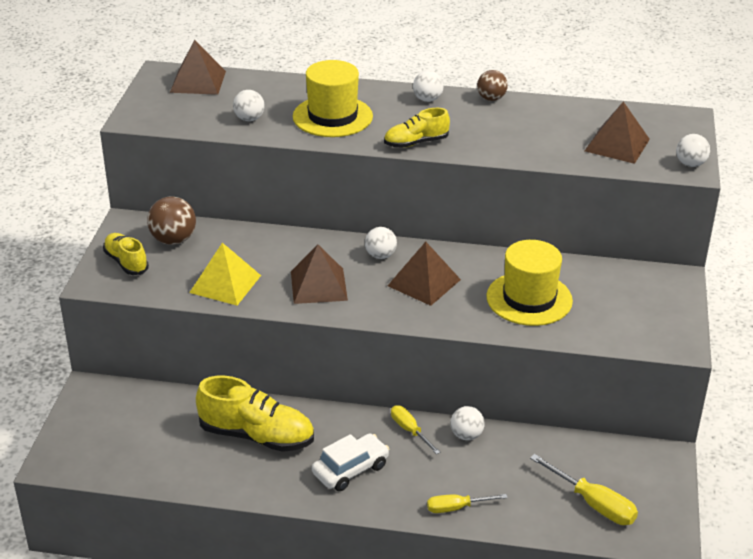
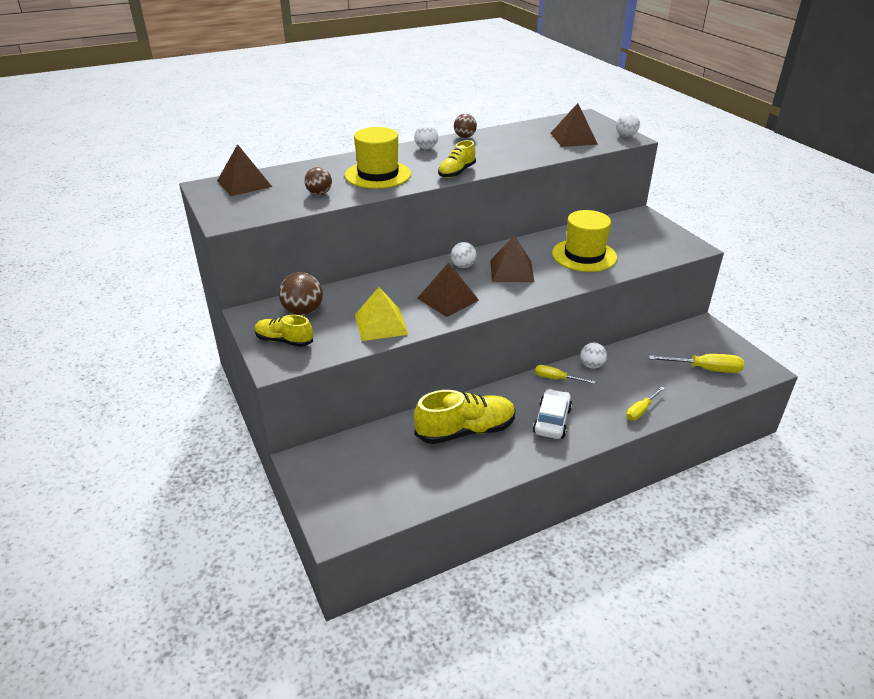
camera: 35 degrees left, 0 degrees up
white ball [233,90,265,121] -> brown ball [304,167,332,195]

